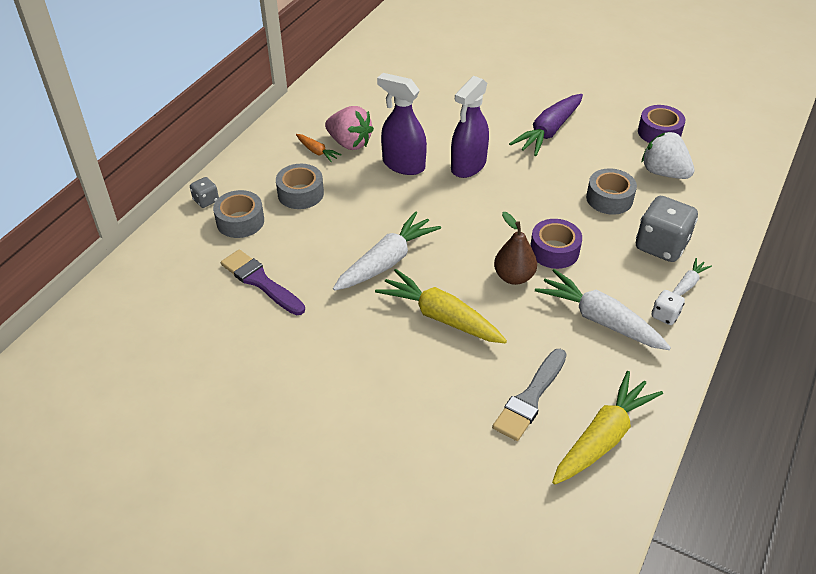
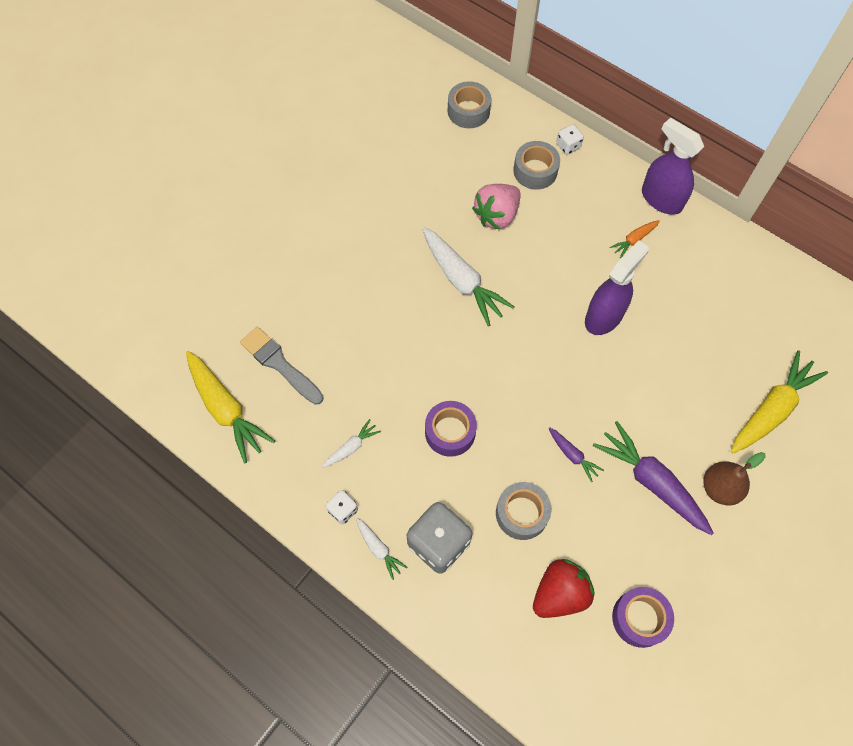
camera: 100 degrees right, 20 degrees up
grey dice [190,177,219,208] -> white dice [556,124,584,154]
purple brush [221,250,305,315] -> none
grey tape [276,164,324,209] -> grey tape moved to [448,81,491,128]
pink strawberry [325,106,374,150] -> pink strawberry moved to [472,184,521,230]
yellow carrot [375,269,507,343] -> yellow carrot moved to [731,350,828,453]
purple spray bottle [451,76,489,178] -> purple spray bottle moved to [642,117,704,215]
brown pear [494,212,537,285] -> brown pear moved to [704,452,766,506]
white carrot [535,269,671,350] -> white carrot [322,419,381,468], size x0.49
white strawberry [642,132,695,179] -> red strawberry [533,559,594,618]
none -> purple carrot [549,427,604,482]

